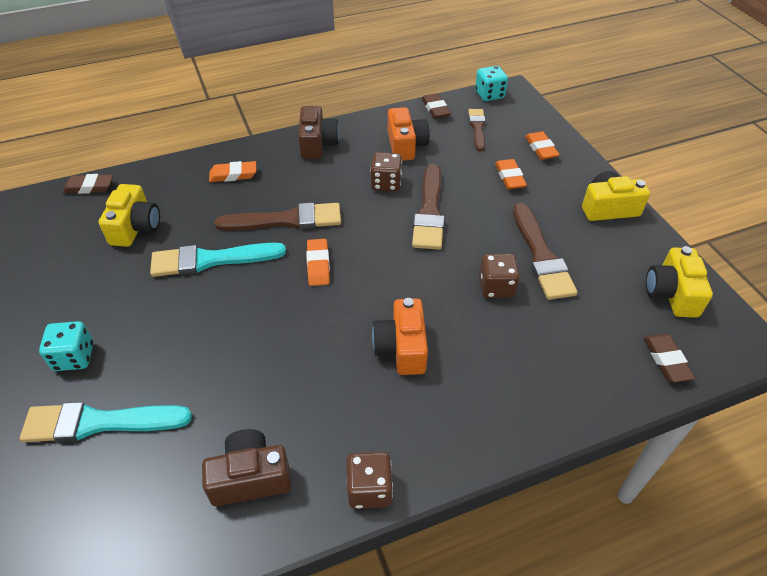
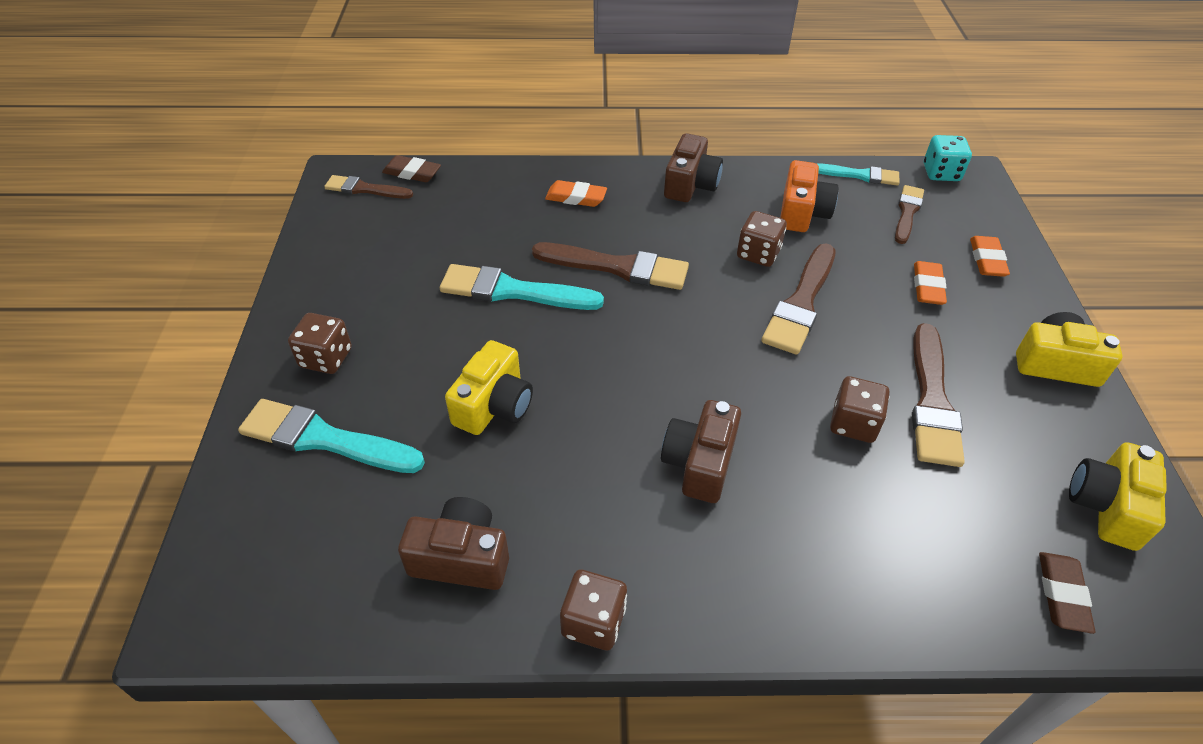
camera: 20 degrees right, 0 degrees up
turquoise dice [39,321,93,371] -> brown dice [288,313,352,374]
yellow camera [99,184,160,247] -> yellow camera moved to [445,340,533,435]
orange eraser [306,239,330,286] -> none
orange camera [372,298,428,375] -> brown camera [661,400,741,503]
brown eraser [422,93,451,119] -> turquoise brush [816,163,900,185]
none -> brown brush [324,175,413,199]

